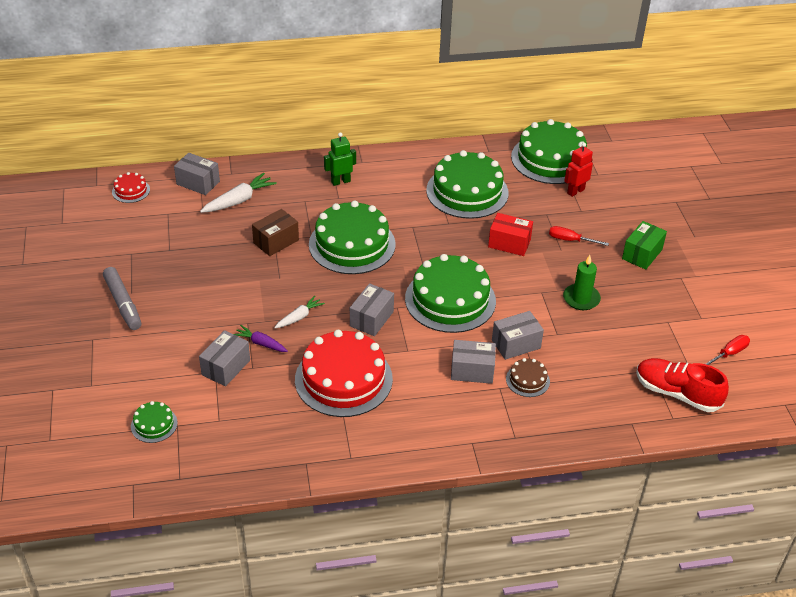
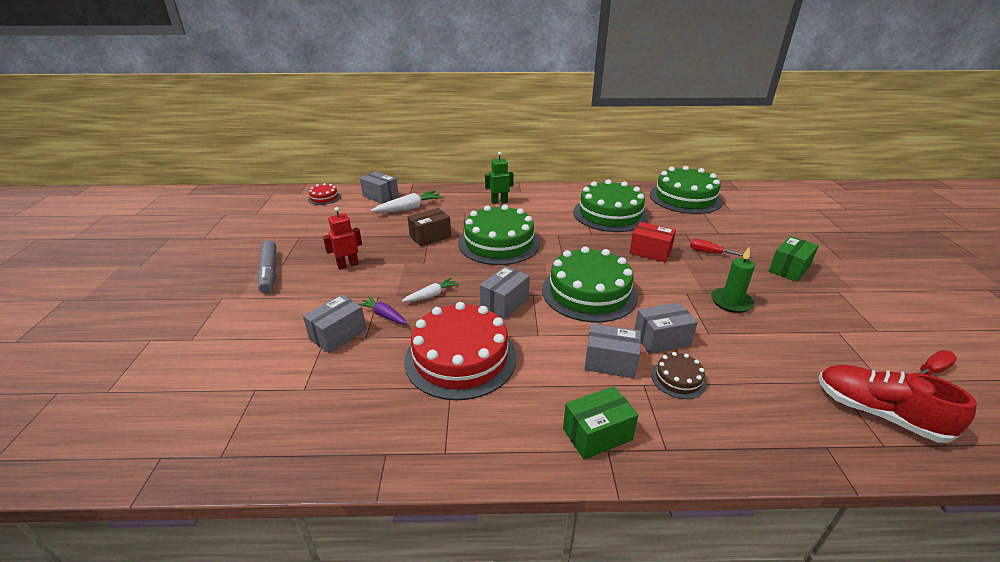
camera: 10 degrees right, 10 degrees down
green cake [131,401,178,443] -> none
red robot [564,142,593,197] -> red robot moved to [323,207,362,270]
none -> green box [563,386,638,460]

